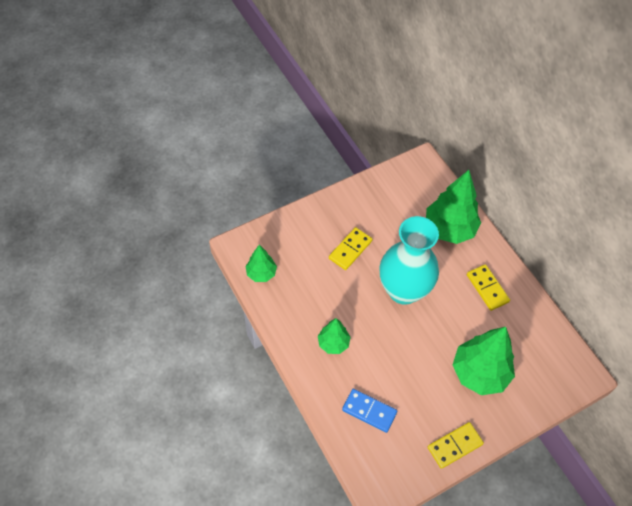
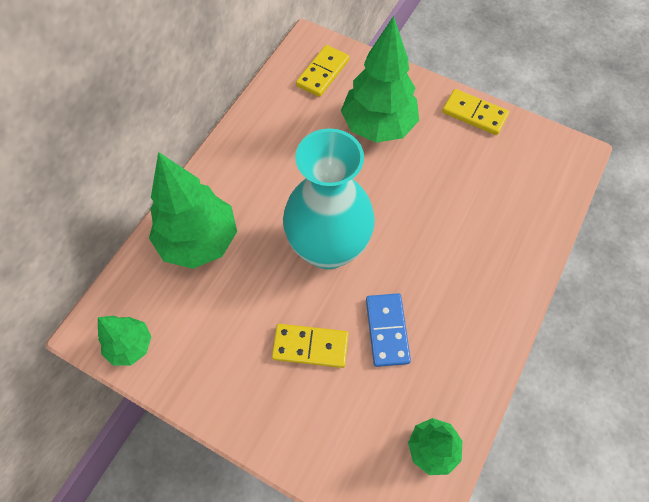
camera: 120 degrees left, 5 degrees up
green tree [318,318,350,354] -> green tree moved to [98,316,151,366]
blue domino [342,389,397,433] -> blue domino moved to [366,293,411,367]
yellow domino [467,264,510,311] -> yellow domino moved to [296,45,349,97]

